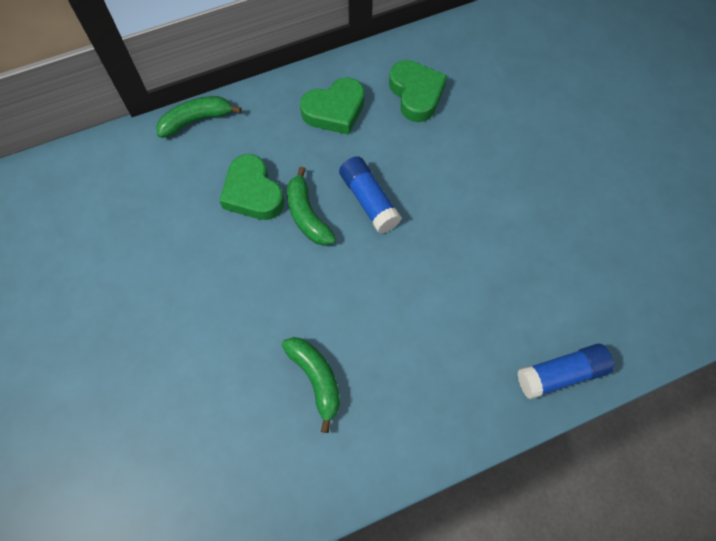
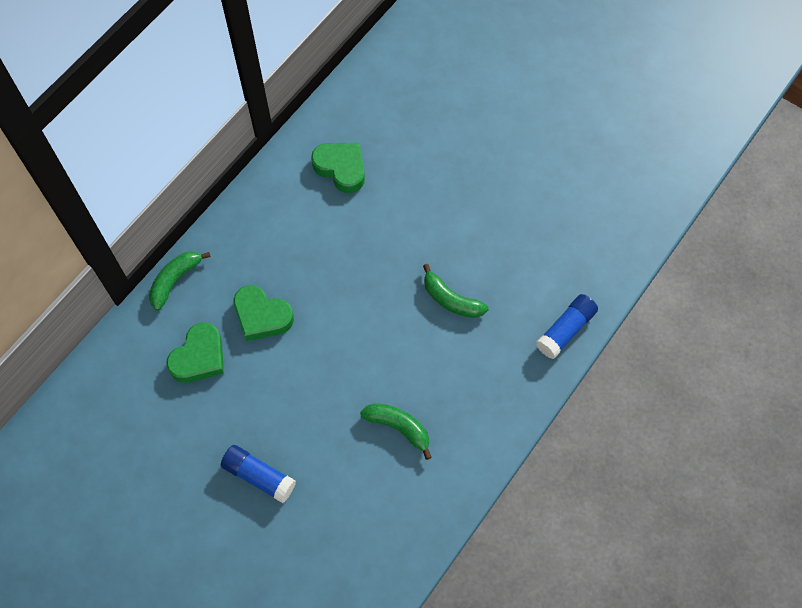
camera: 30 degrees left, 0 degrees up
green banana [287,167,336,246] -> green banana moved to [423,264,489,318]
green heart [300,77,365,135] -> green heart moved to [166,322,224,383]
blue glue stick [339,156,402,233] -> blue glue stick moved to [221,445,296,503]

